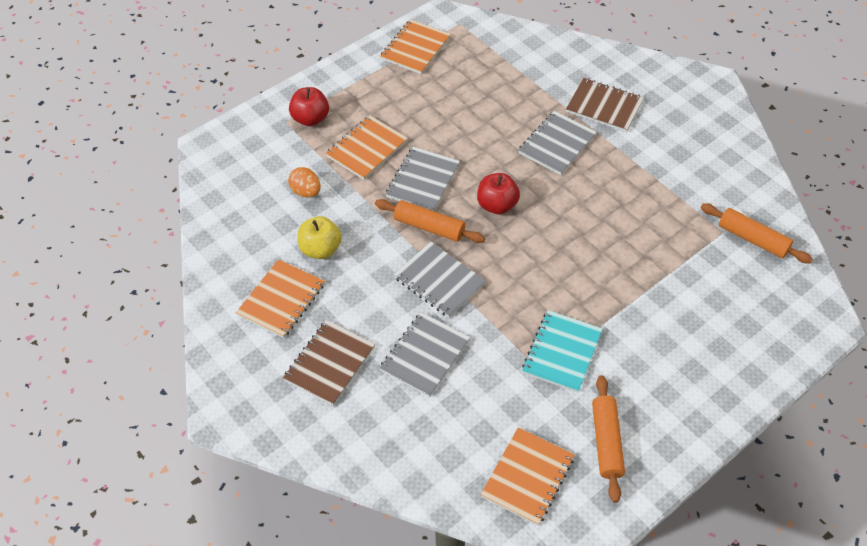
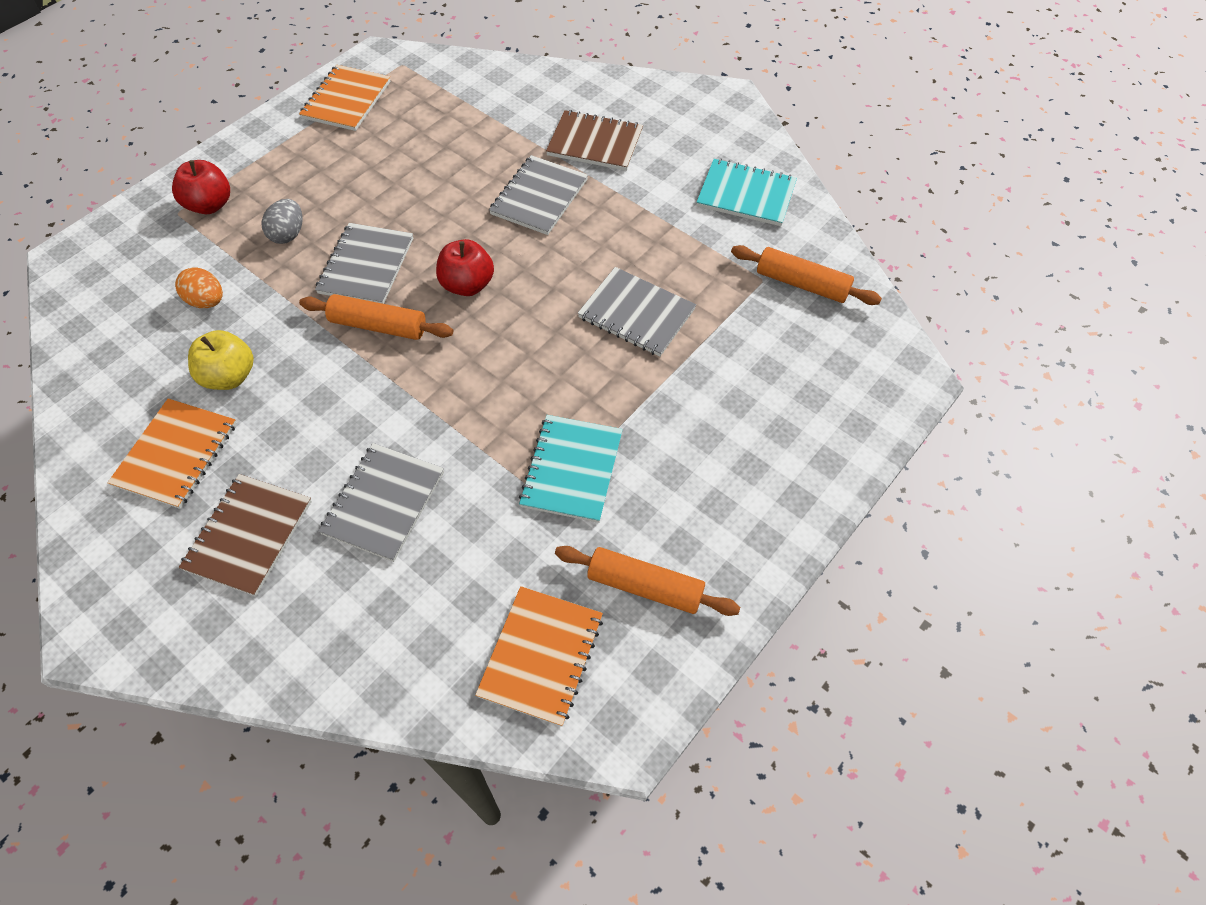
camera: 10 degrees left, 5 degrees up
orange notebook [326,116,408,180] -> grey egg [261,199,303,244]
grey notebook [394,242,486,318] -> grey notebook moved to [578,267,696,357]
orange rolling pin [592,375,625,503] -> orange rolling pin turned 60 degrees counterclockwise [555,546,740,616]
none -> turquoise notebook [696,159,797,226]

